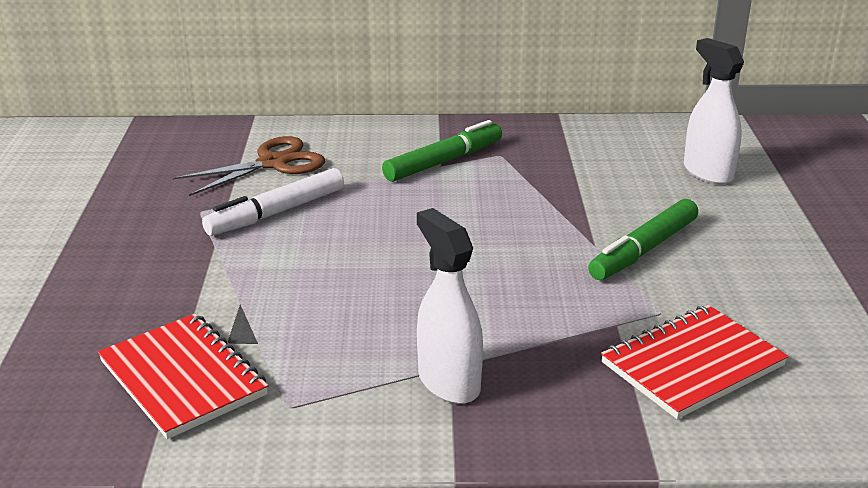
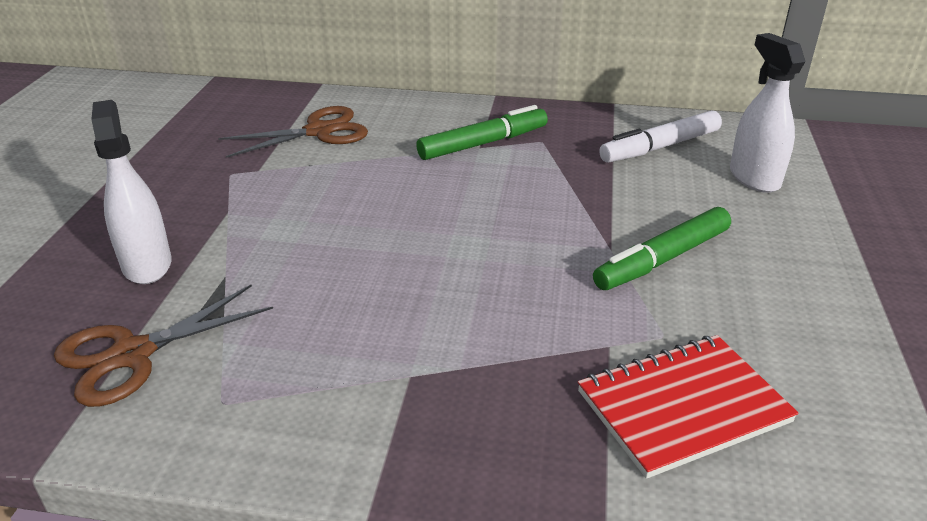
camera: 10 degrees right, 5 degrees up
red notebook [98,314,268,439] -> brown scissors [54,285,273,407]
white marker [202,168,344,236] -> white marker moved to [599,110,722,163]
white spray bottle [417,208,483,404] -> white spray bottle moved to [91,100,171,284]

